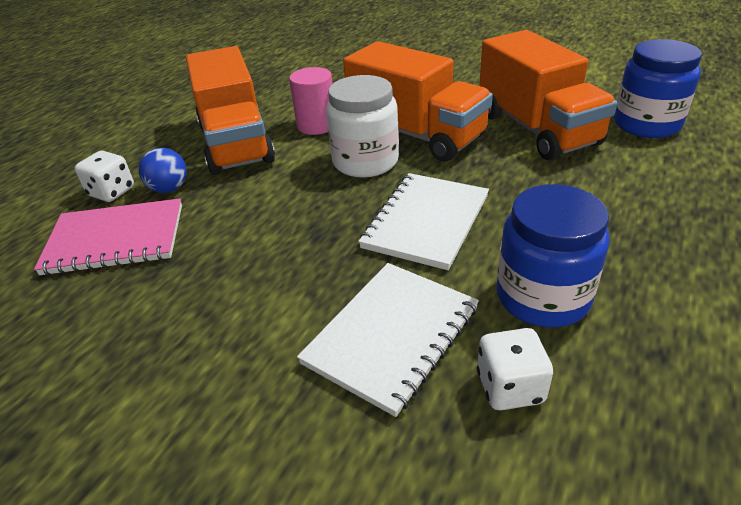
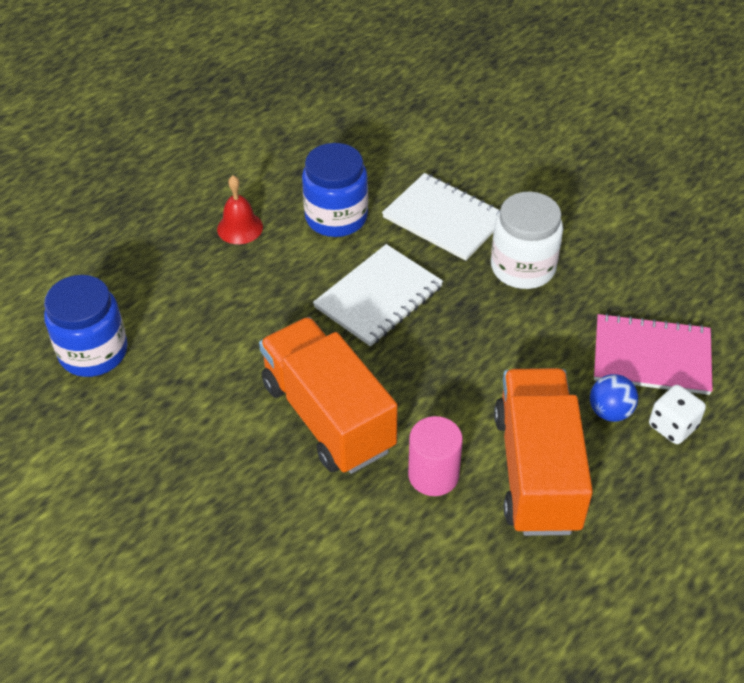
camera: 165 degrees left, 10 degrees up
white notebook [297,263,479,417] -> white notebook turned 75 degrees clockwise [382,173,501,261]
white jar [326,75,399,178] -> white jar moved to [491,192,563,289]
white dice [477,328,553,410] -> none
orange truck [479,30,617,160] -> none
none -> red bell [217,176,263,244]

